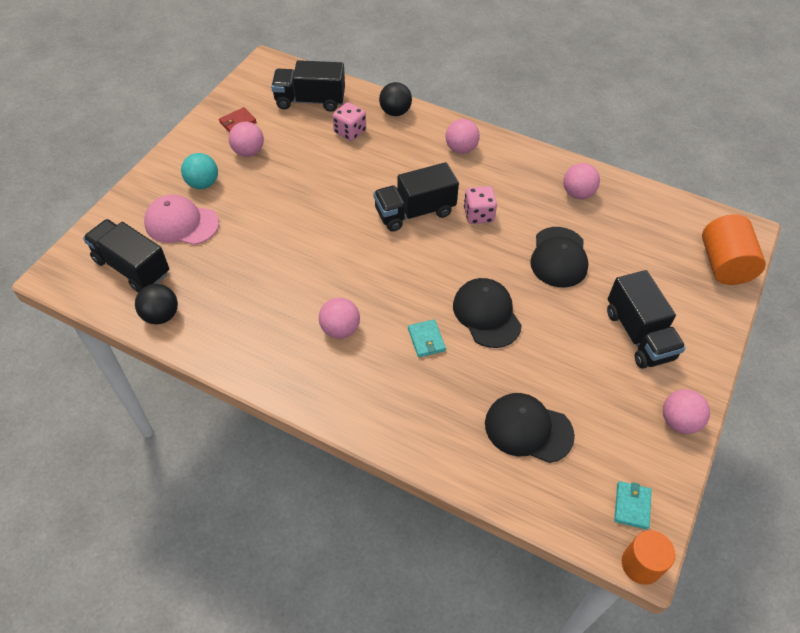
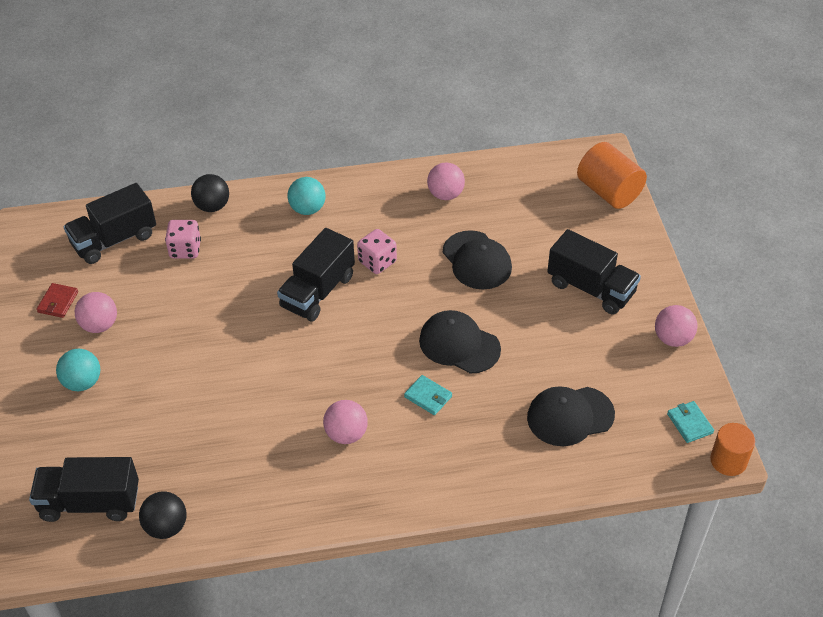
camera: 35 degrees left, 5 degrees down
pink cap [144,194,219,245] -> none
pink ball [445,119,480,154] -> turquoise ball [287,177,326,215]

